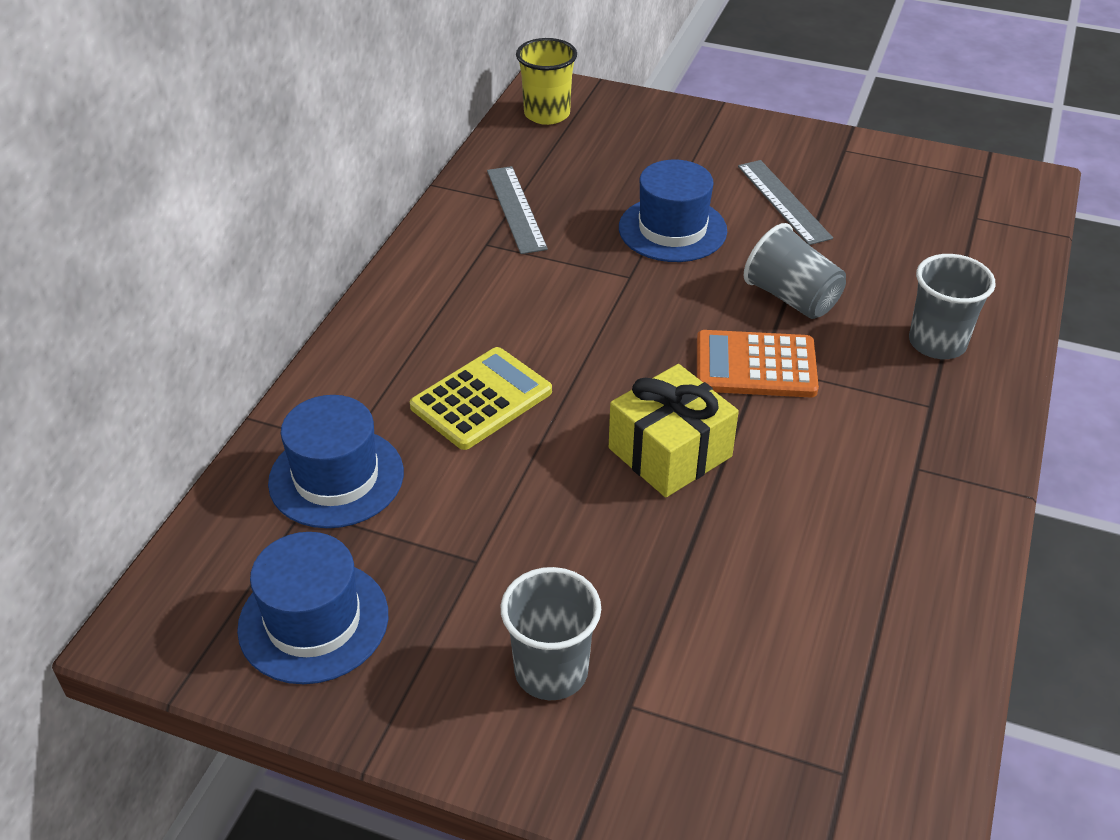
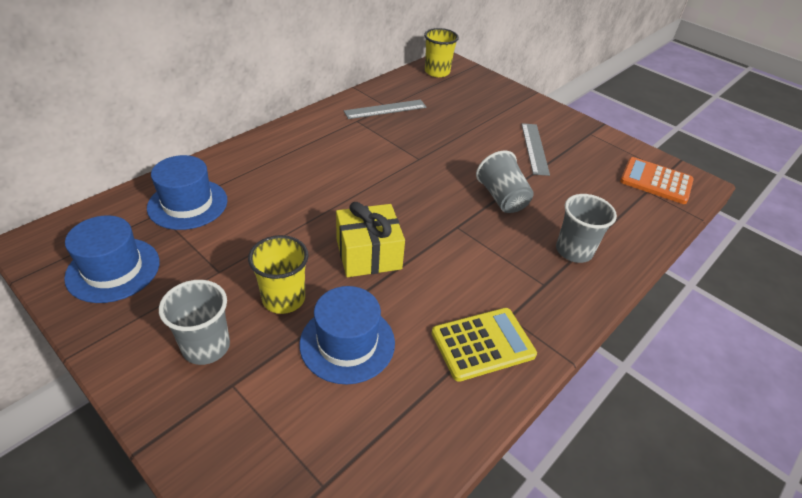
camera: 20 degrees right, 0 degrees up
yellow calculator [410,347,552,450] -> yellow calculator moved to [432,308,537,382]
grey ruler [487,166,548,254] -> grey ruler turned 60 degrees clockwise [344,100,427,119]
blue hat [619,160,727,262] -> blue hat moved to [299,286,395,384]
orange calculator [697,330,819,397] -> orange calculator moved to [620,157,694,204]
none -> yellow cup [248,235,309,314]

